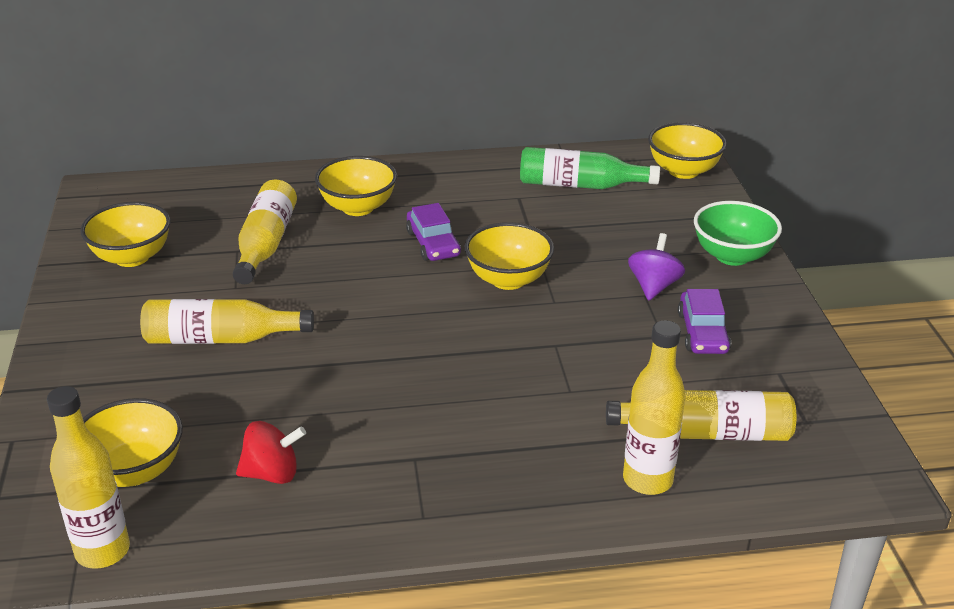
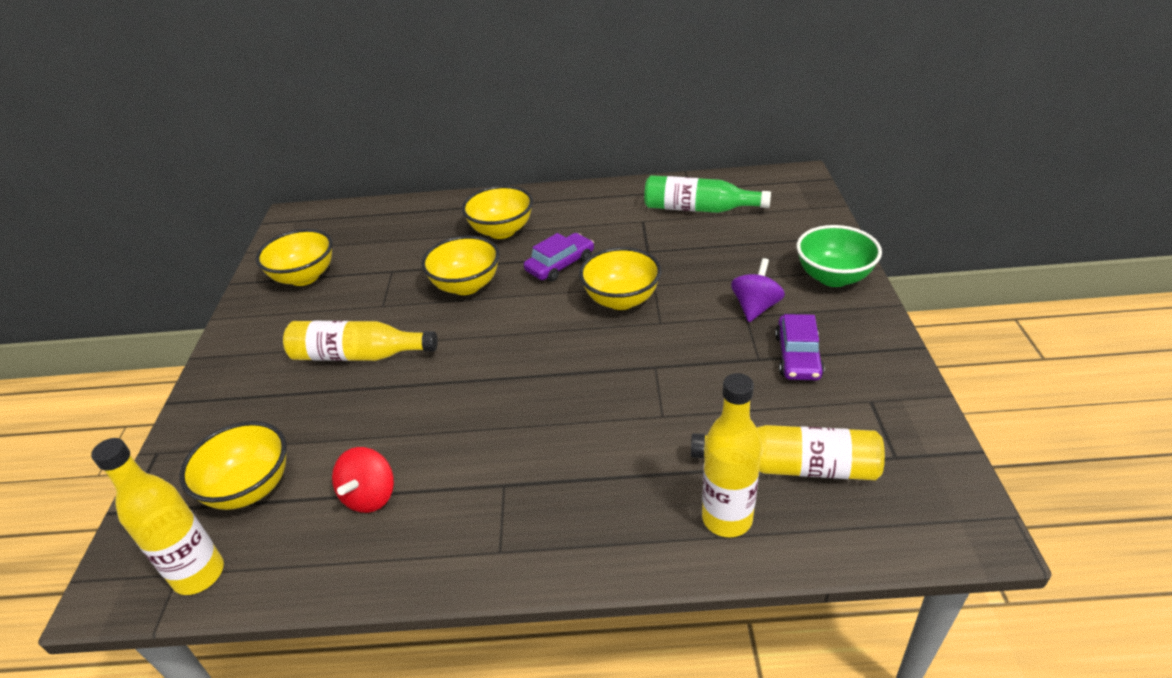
camera: 10 degrees right, 5 degrees up
yellow bottle [233,180,297,284] -> none
red spinning top [236,421,306,484] -> red spinning top turned 105 degrees clockwise [332,447,394,513]
purple car [406,203,461,261] -> purple car turned 120 degrees counterclockwise [524,233,594,281]
yellow bowl [648,122,727,179] -> yellow bowl moved to [421,236,500,295]

